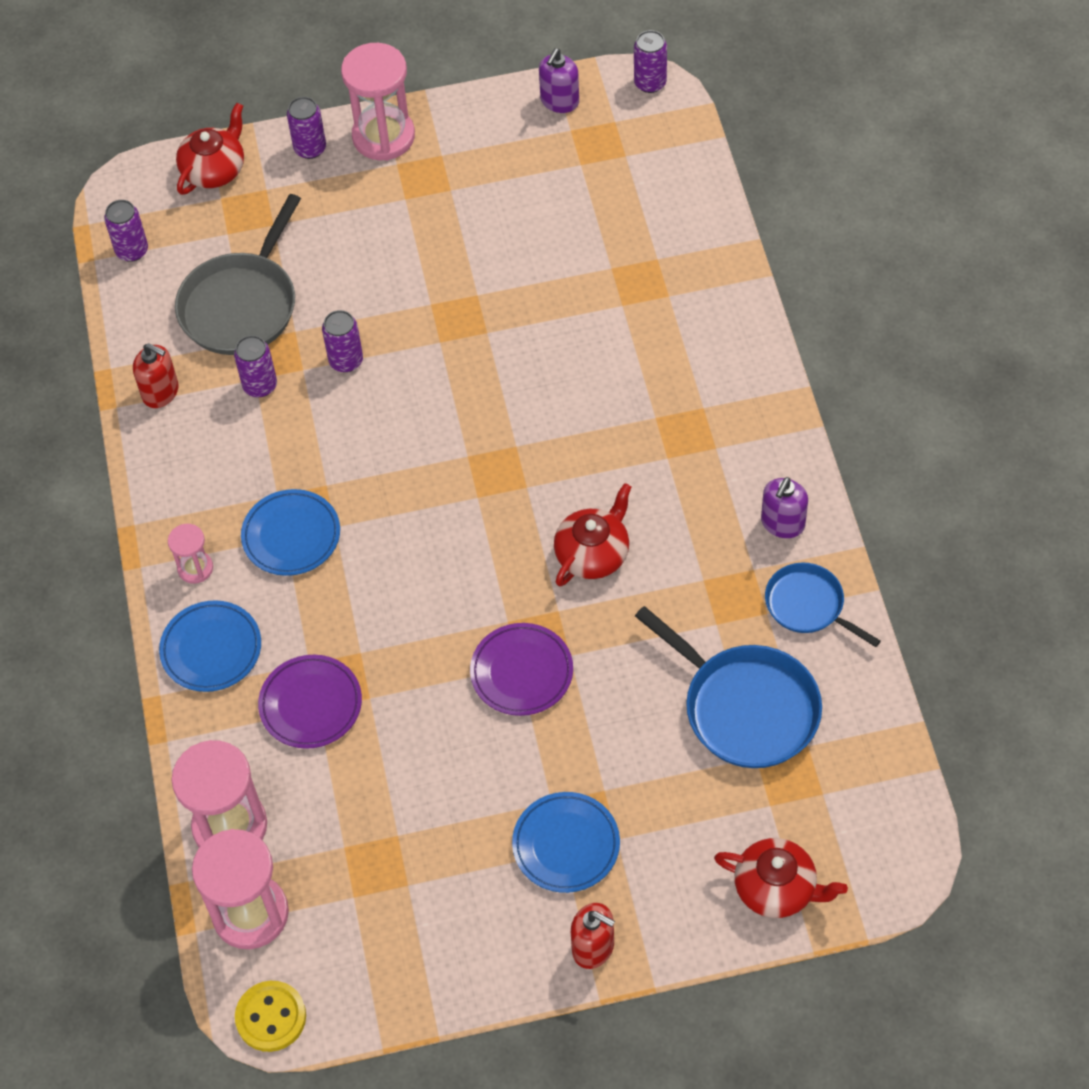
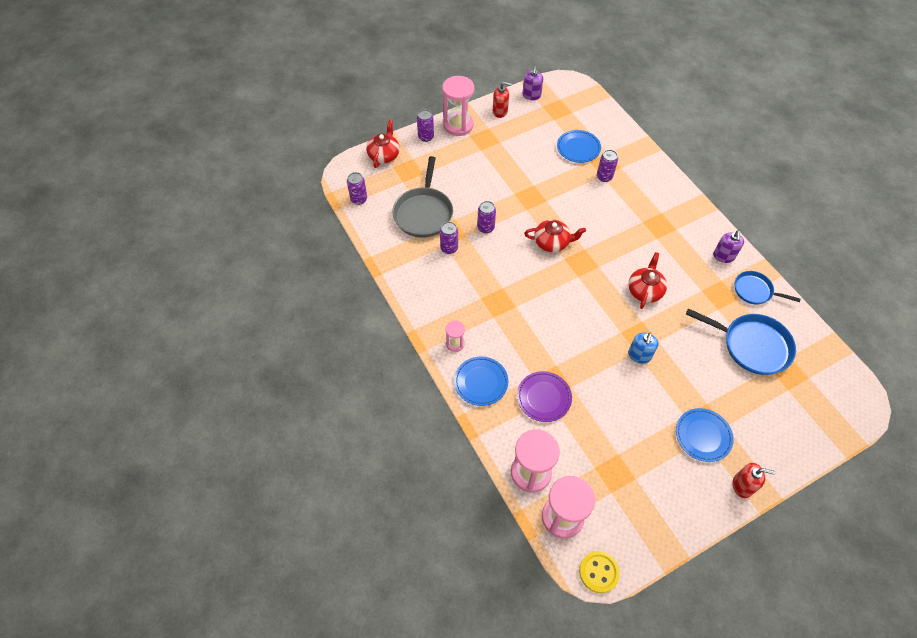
camera: 20 degrees left, 0 degrees up
red soap dispenser [133,343,179,408] -> red soap dispenser moved to [493,82,512,118]
blue plate [241,489,340,576] -> blue plate moved to [557,130,601,163]
purple plate [470,623,573,716] -> blue soap dispenser [628,333,659,363]
purple can [634,30,667,93] -> purple can moved to [597,150,618,182]
red teapot [714,838,848,918] -> red teapot moved to [524,219,586,252]

